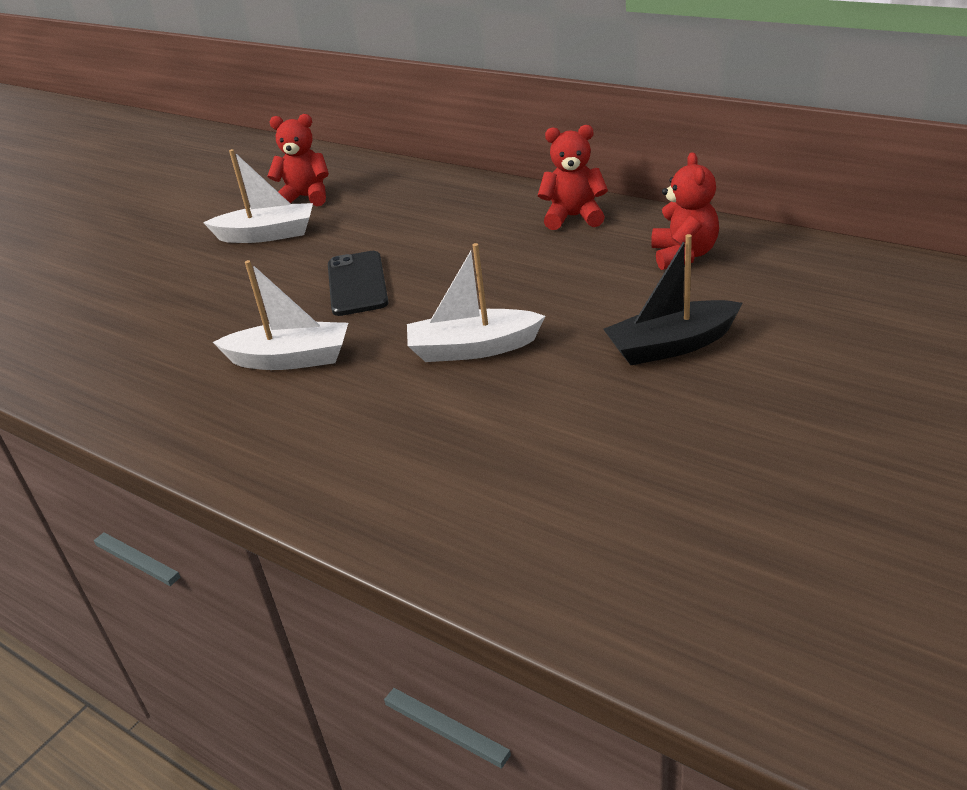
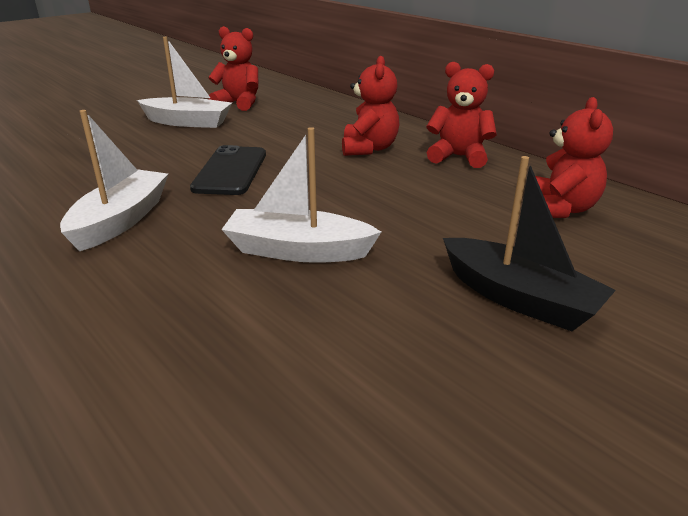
camera: 10 degrees right, 5 degrees down
white boat [213,260,348,370] -> white boat turned 90 degrees counterclockwise [60,110,168,251]
black boat [603,234,743,365] -> black boat turned 135 degrees counterclockwise [443,156,616,331]
none -> red teddy bear [342,56,399,156]

